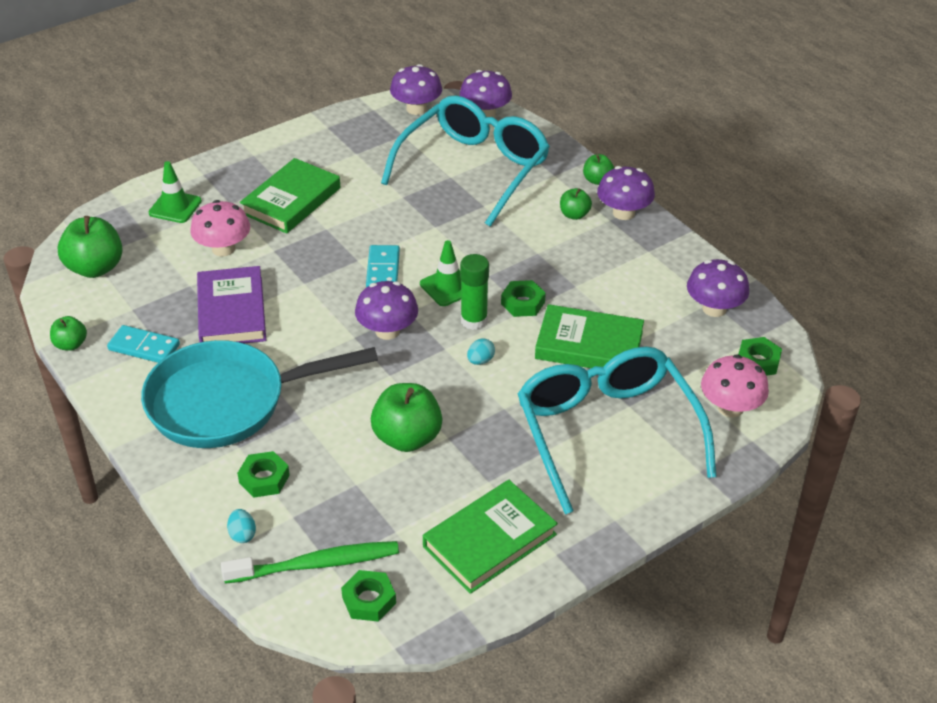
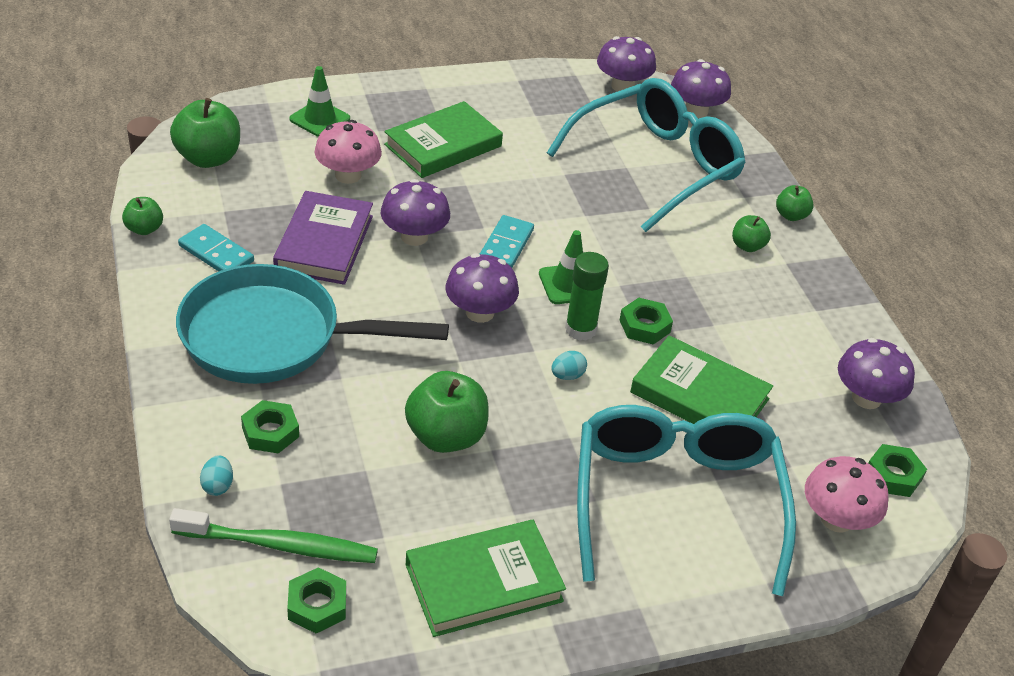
camera: 15 degrees right, 0 degrees up
purple mushroom [597,166,655,220] -> purple mushroom moved to [381,179,450,246]

